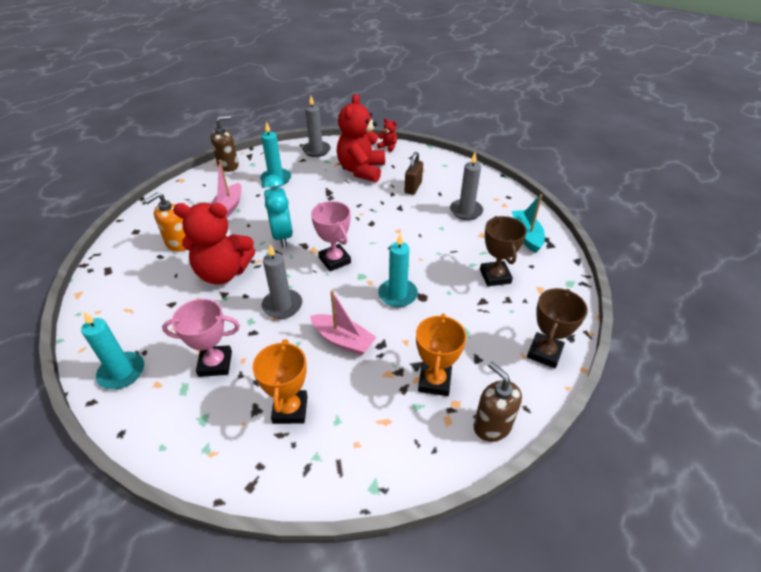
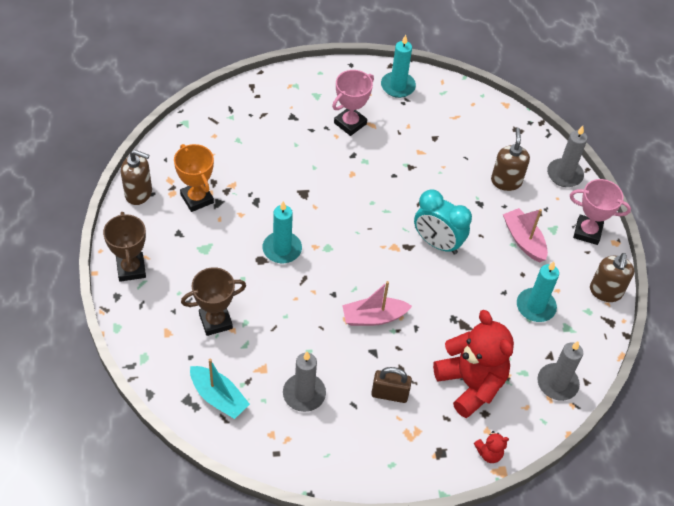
camera: 135 degrees right, 10 degrees up
orange soap dispenser [144,193,186,252] -> brown soap dispenser [491,128,530,191]
red teddy bear [173,203,255,284] -> none
orange trophy [252,339,308,424] -> none
grey candle [262,244,302,319] -> grey candle moved to [547,126,587,187]
pink boat [310,290,377,355] -> pink boat moved to [342,281,412,326]
pink trophy [311,201,351,271] -> pink trophy moved to [570,179,631,245]
brown padlock [405,152,423,195] -> brown padlock turned 60 degrees counterclockwise [371,367,412,403]
brown trophy [480,216,527,286] -> brown trophy turned 60 degrees counterclockwise [181,267,246,336]

